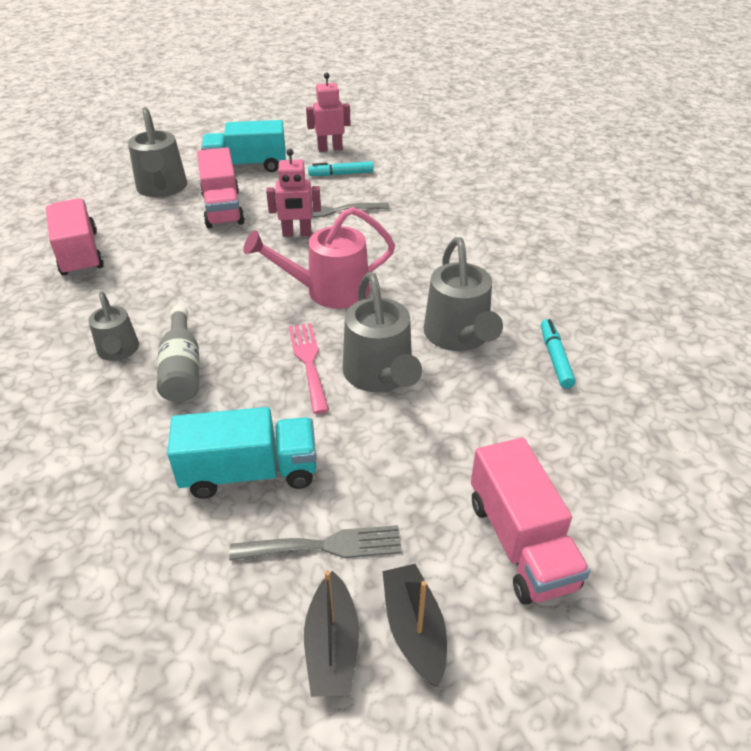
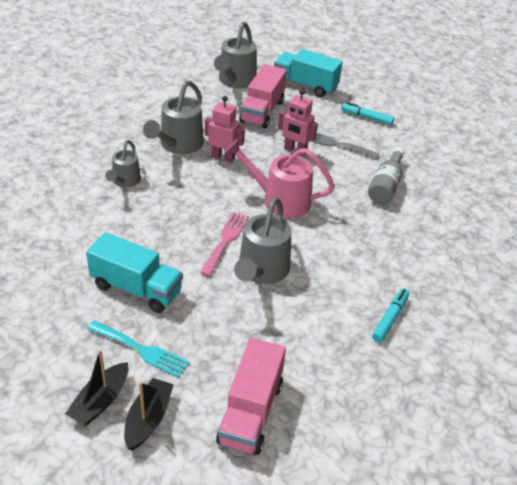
camera: 30 degrees right, 0 degrees up
pink truck [46,198,104,276] -> none
grey bottle [157,306,199,402] -> grey bottle moved to [368,148,404,204]
grey fork [229,525,402,560] -> turquoise fork [87,321,189,378]
pink robot [306,72,351,152] -> pink robot moved to [205,96,245,163]
grey watering can [423,237,503,351] -> grey watering can moved to [143,80,204,154]

